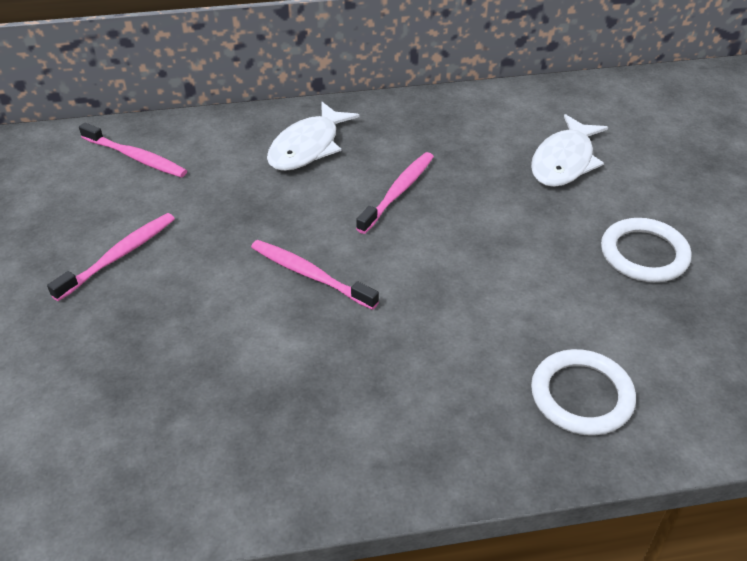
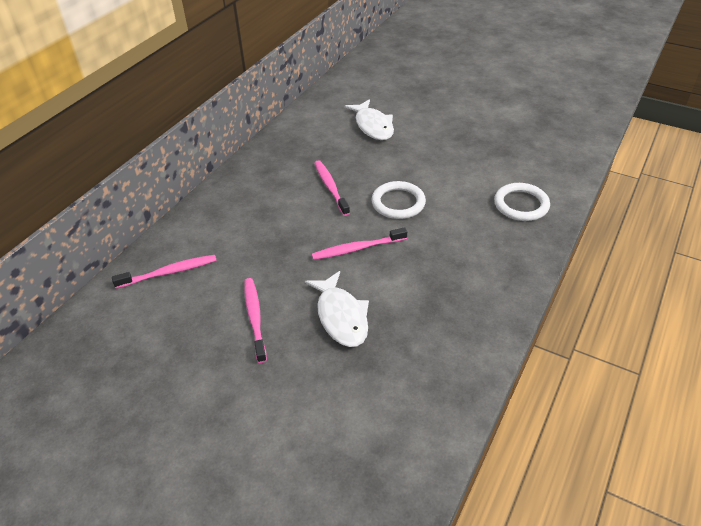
camera: 50 degrees left, 0 degrees up
white fish [267,102,360,171] -> white fish moved to [305,271,369,347]
white ring [601,218,691,282] -> white ring moved to [371,181,426,219]

